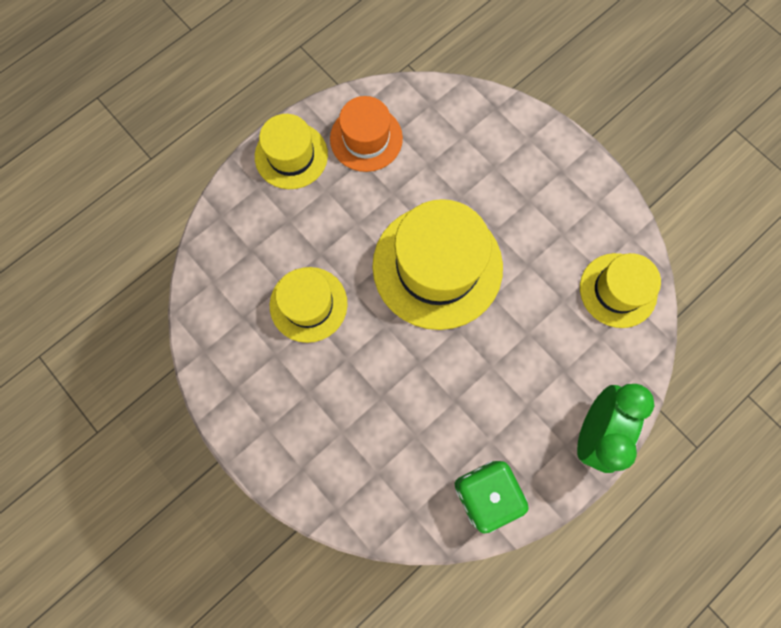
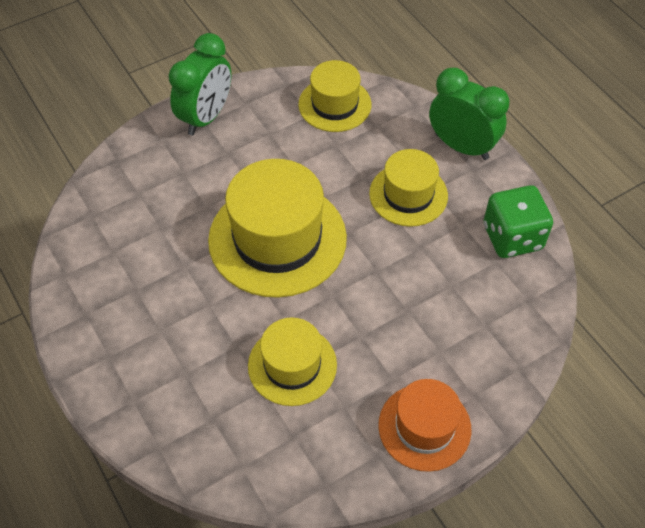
camera: 80 degrees left, 20 degrees down
yellow hat [255,114,328,189] -> yellow hat moved to [369,149,448,227]
orange hat [330,96,403,172] -> orange hat moved to [378,379,472,472]
none -> green clock [169,33,231,135]

